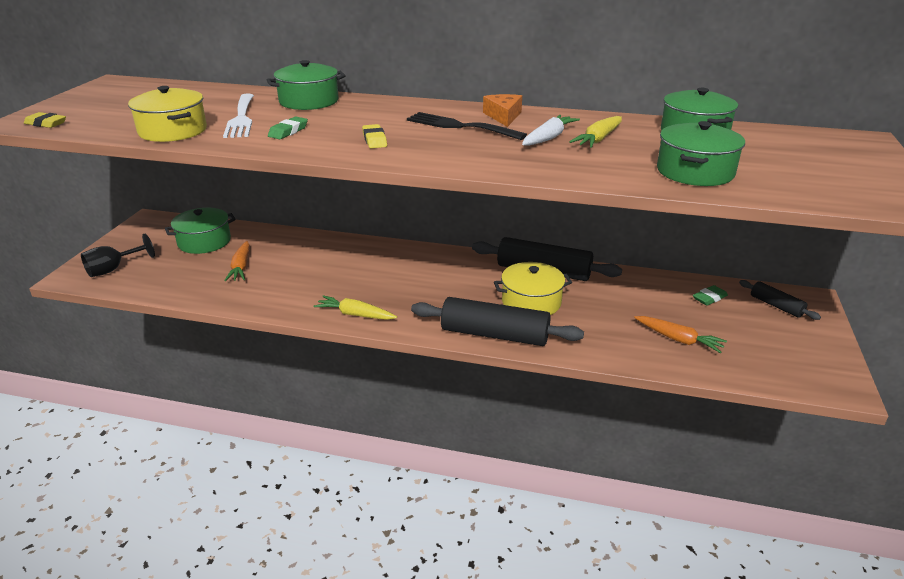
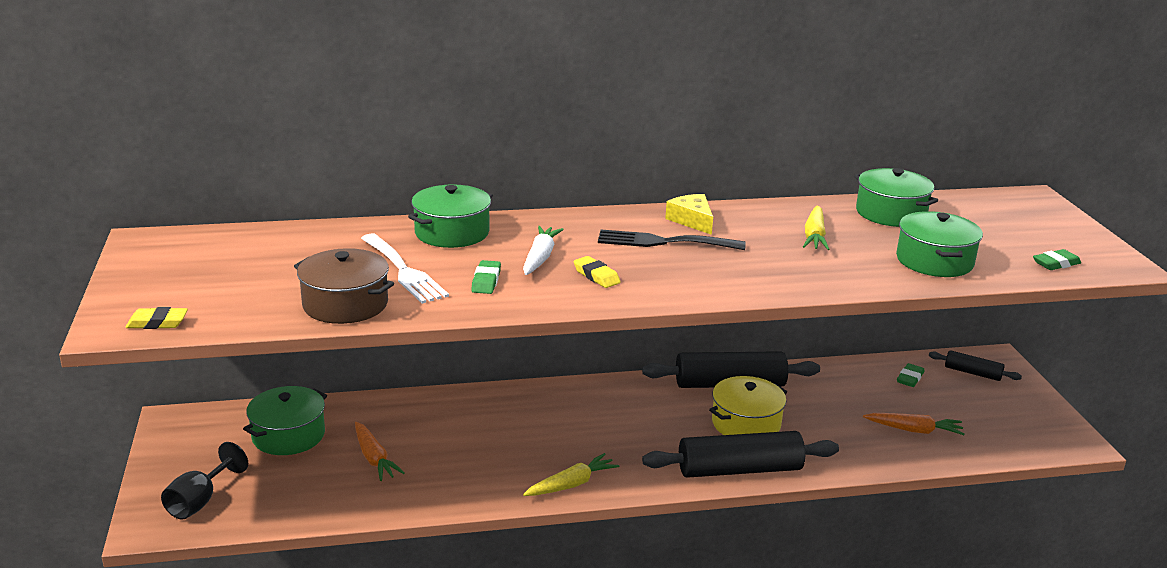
camera: 25 degrees left, 5 degrees down
yellow pot [128,86,207,142] -> brown pot [294,248,394,324]
yellow carrot [314,295,397,320] -> yellow carrot turned 150 degrees clockwise [523,453,619,496]
orange cheese [483,94,522,127] -> yellow cheese [665,194,713,235]
white carrot [522,115,580,146] -> white carrot moved to [523,226,564,275]
none -> green eraser [1033,249,1081,270]

